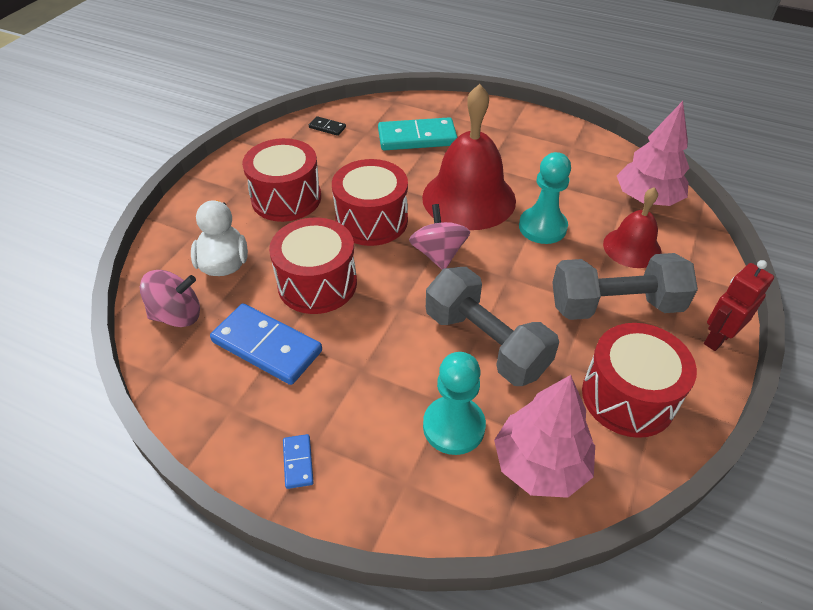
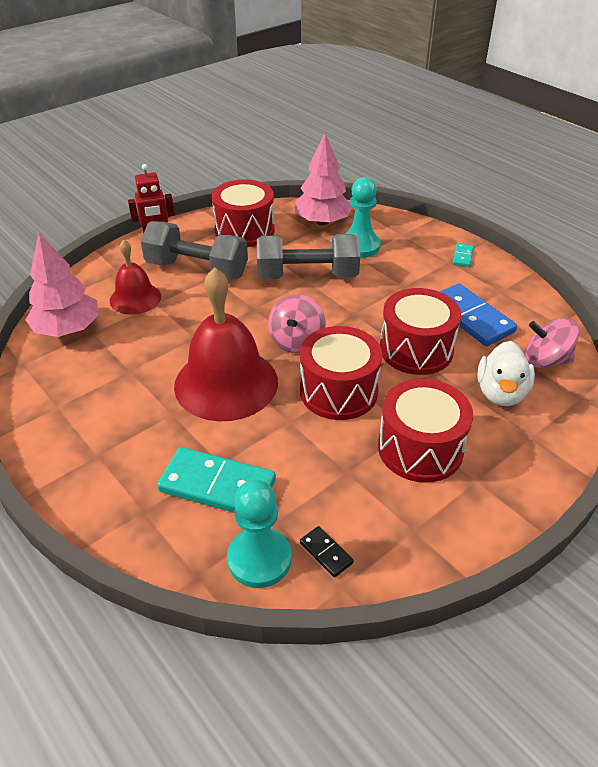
camera: 155 degrees left, 5 degrees down
blue domino [283,434,314,489] -> turquoise domino [453,243,474,267]
grey dumbbell [426,267,559,386] -> grey dumbbell turned 75 degrees counterclockwise [257,234,360,279]
turquoise pawn [519,152,571,244] -> turquoise pawn moved to [227,480,291,588]

